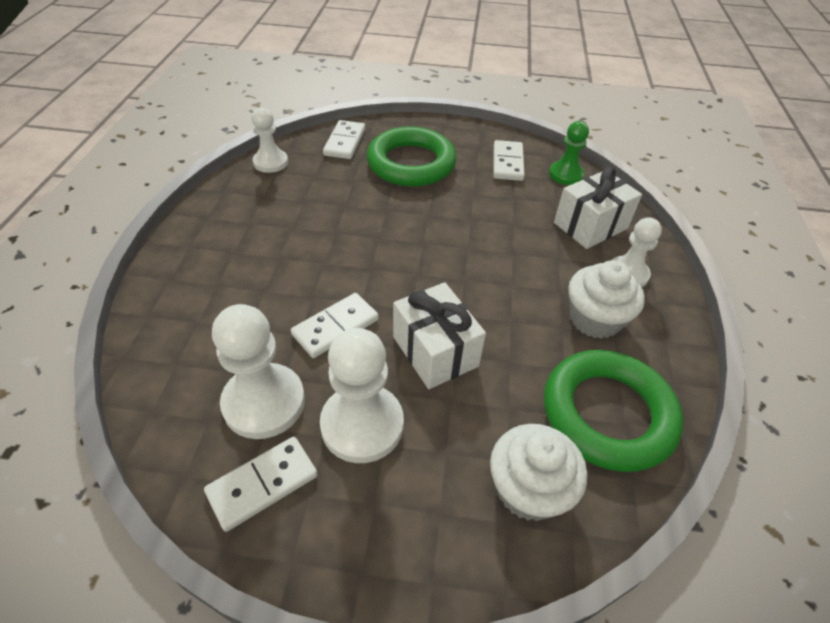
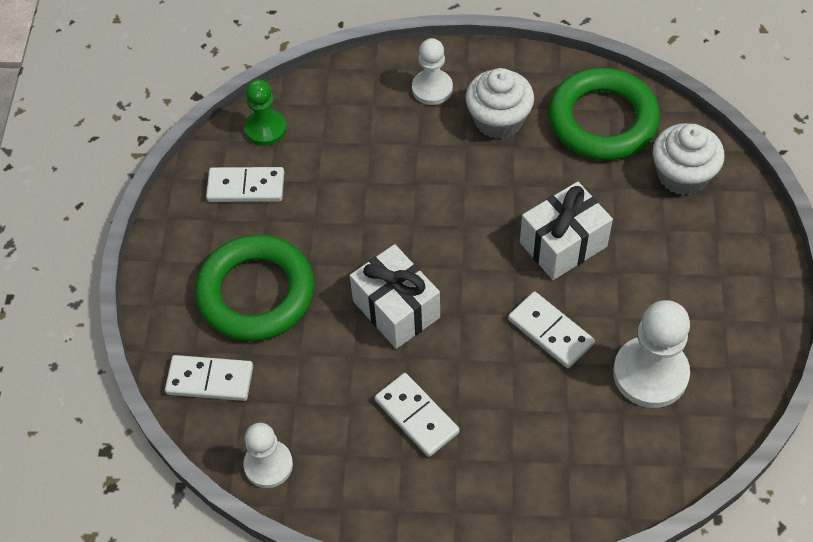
camera: 90 degrees left, 10 degrees up
white domino [204,437,318,532] -> white domino moved to [375,373,460,457]
white pawn [320,328,404,463] -> none
white gift [554,166,642,249] -> white gift moved to [350,244,440,349]

